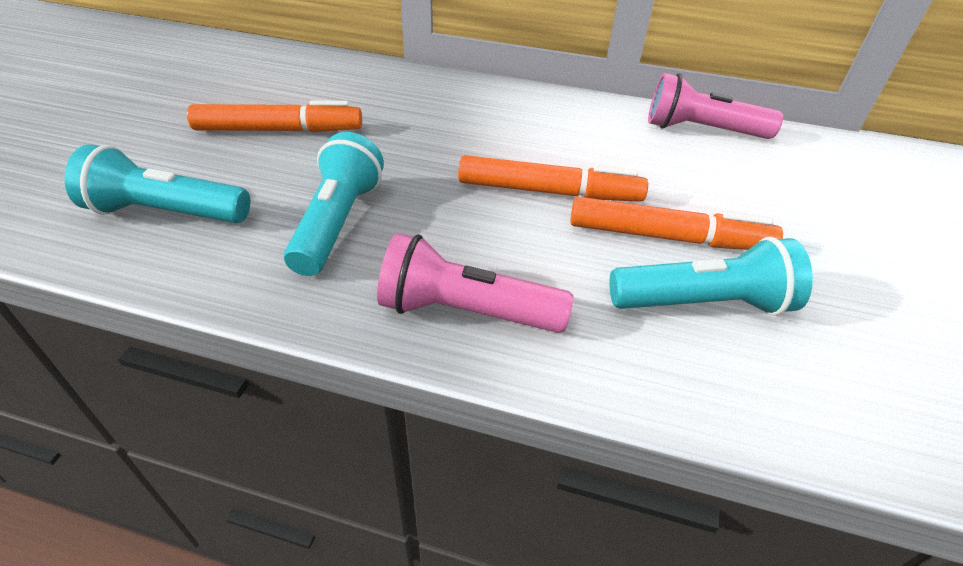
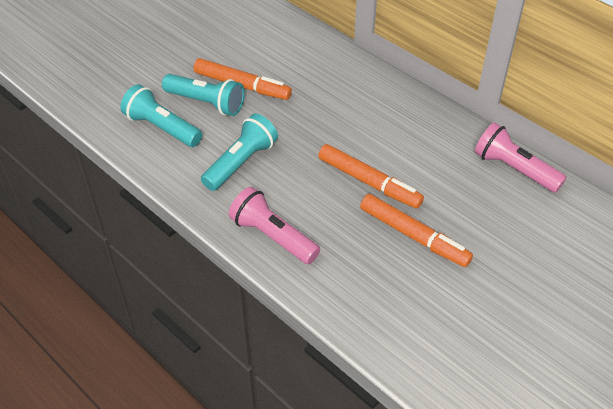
camera: 30 degrees right, 5 degrees up
turquoise flashlight [609,237,813,316] -> turquoise flashlight moved to [162,74,245,116]

